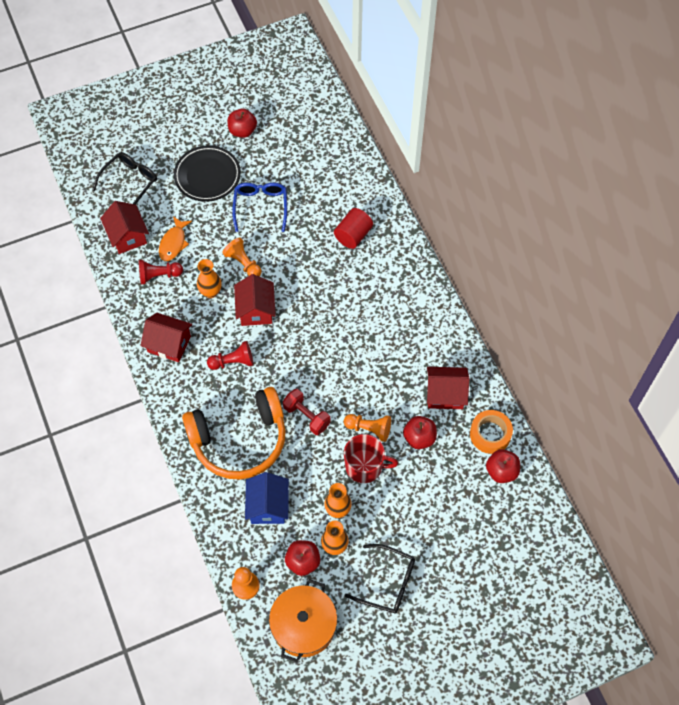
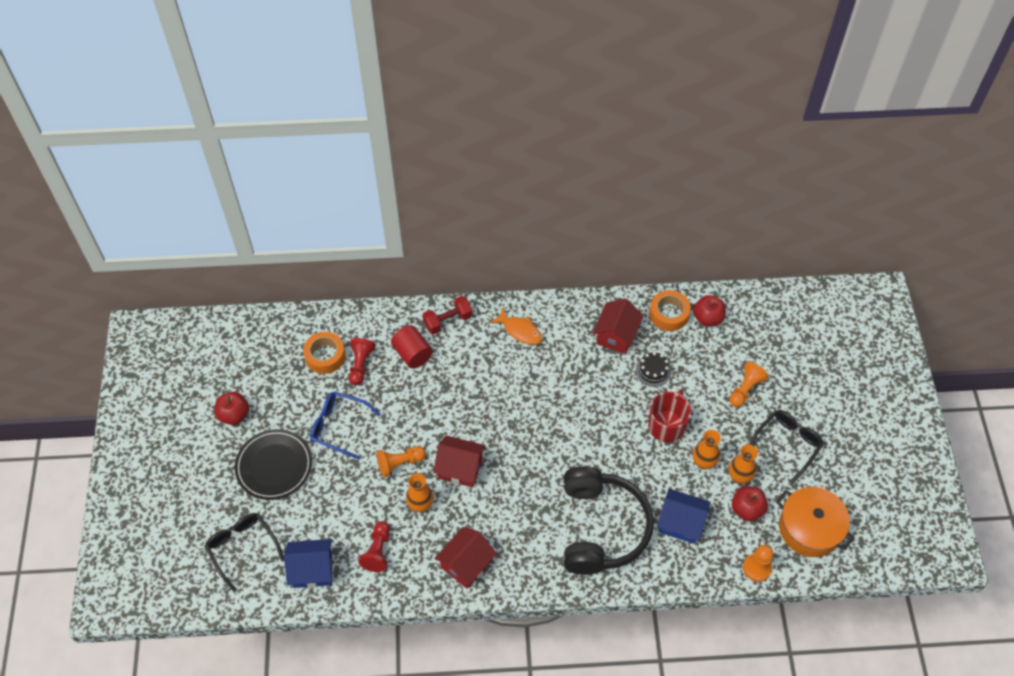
camera: 70 degrees left, 5 degrees down
red house [100,201,149,254] -> blue house [284,539,332,588]
orange fish [159,216,192,261] -> orange fish moved to [490,308,542,345]
orange headphones [182,387,286,480] -> black headphones [564,466,654,575]
red pawn [207,341,253,370] -> red pawn moved to [349,338,376,385]
red dumbbell [283,389,331,435] -> red dumbbell moved to [422,296,472,334]
orange pawn [344,414,391,442] -> orange pawn moved to [729,362,769,407]
red apple [403,416,437,449] -> black cake [636,352,671,387]
none -> orange tape [303,332,346,374]

